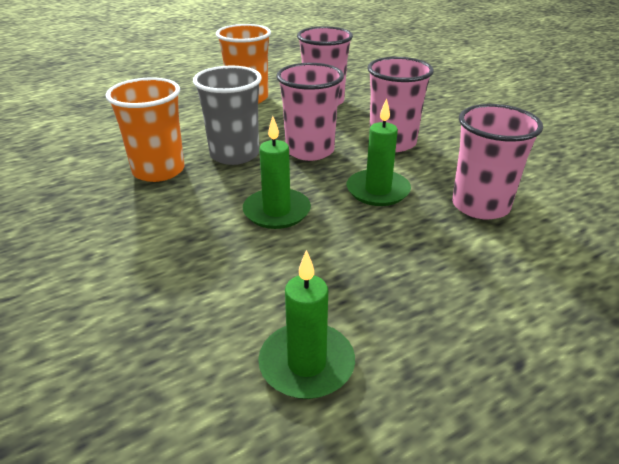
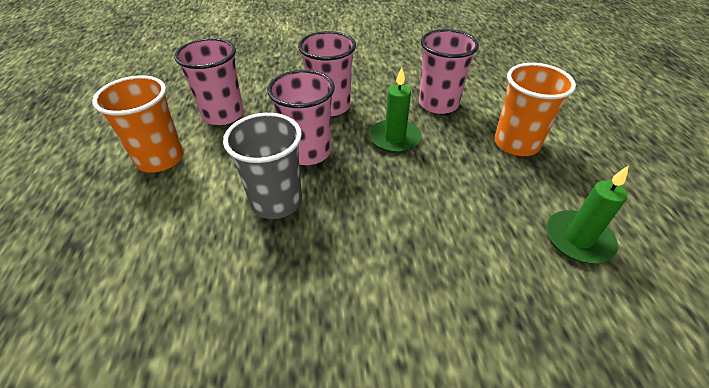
camera: 65 degrees left, 10 degrees up
orange cup [106,77,184,182] -> orange cup moved to [495,63,576,156]
green candle [243,116,311,229] -> none

